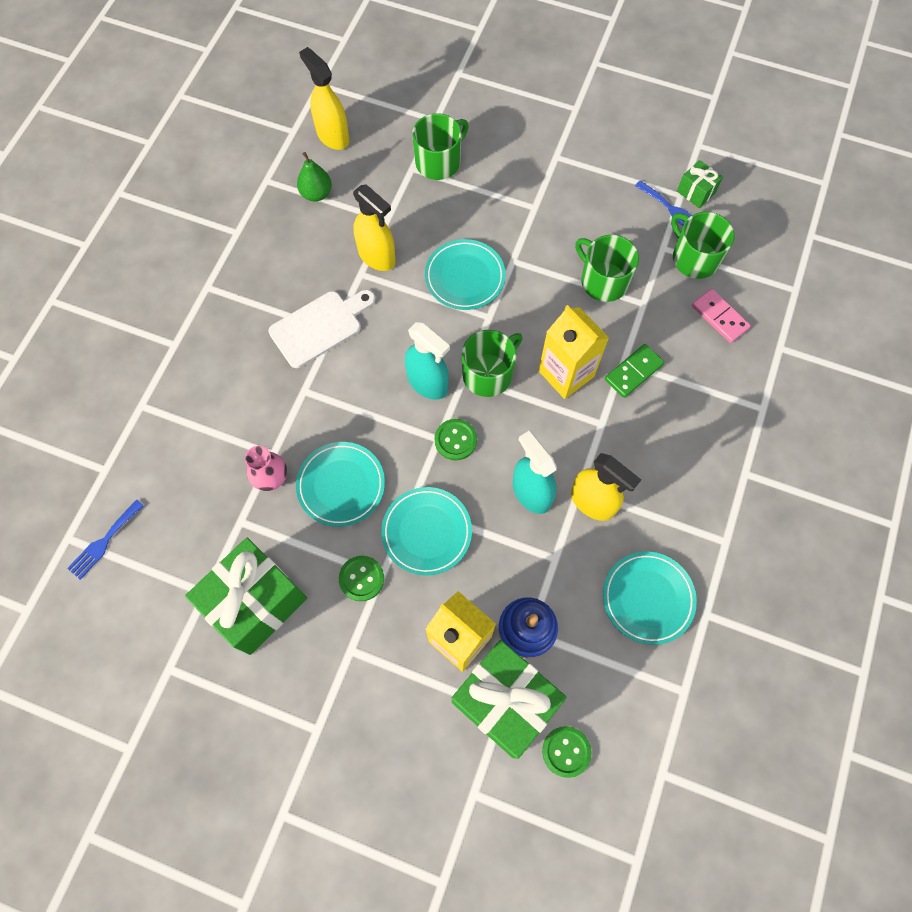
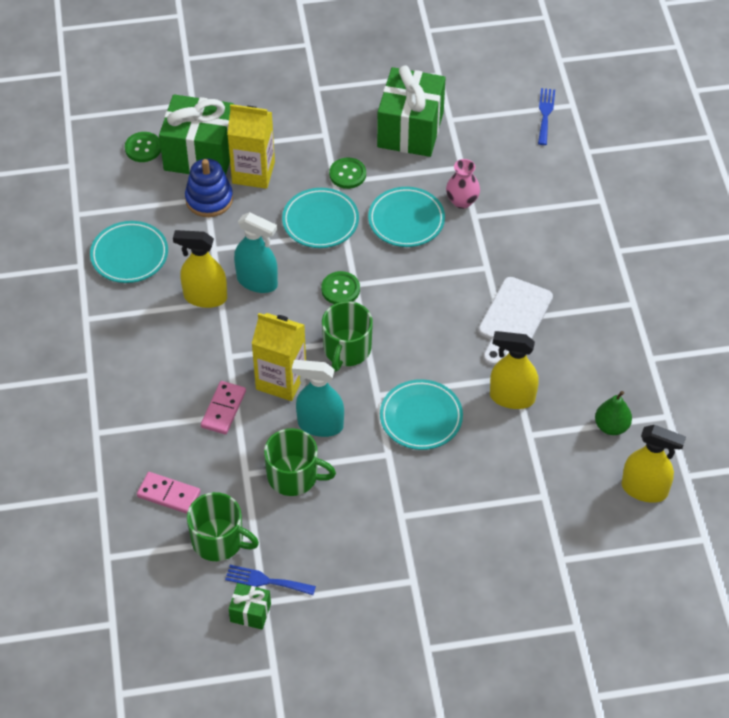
camera: 150 degrees right, 15 degrees down
turquoise spray bottle [405,322,450,400] -> turquoise spray bottle moved to [292,360,344,437]
green mug [412,113,469,180] -> none
green domino [605,344,664,398] -> pink domino [201,381,246,434]

